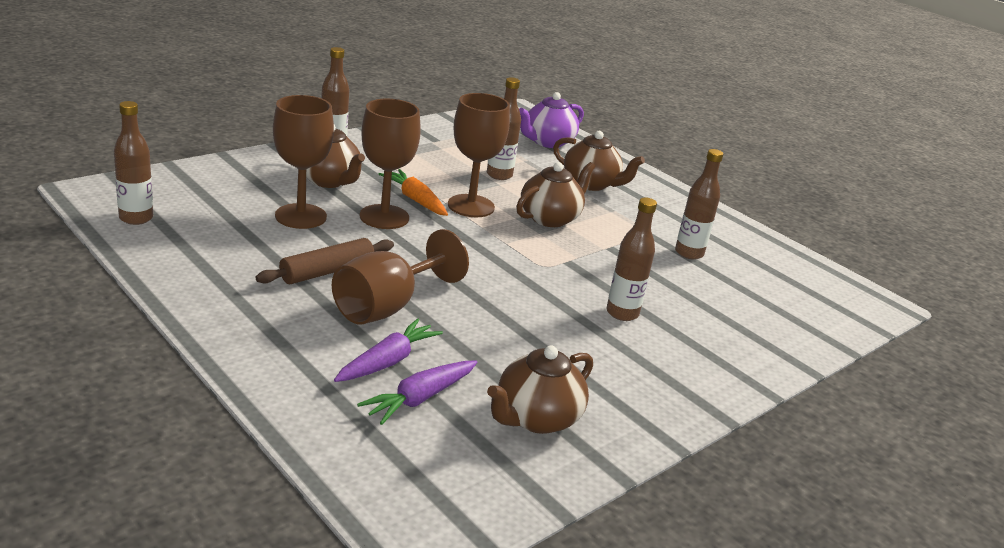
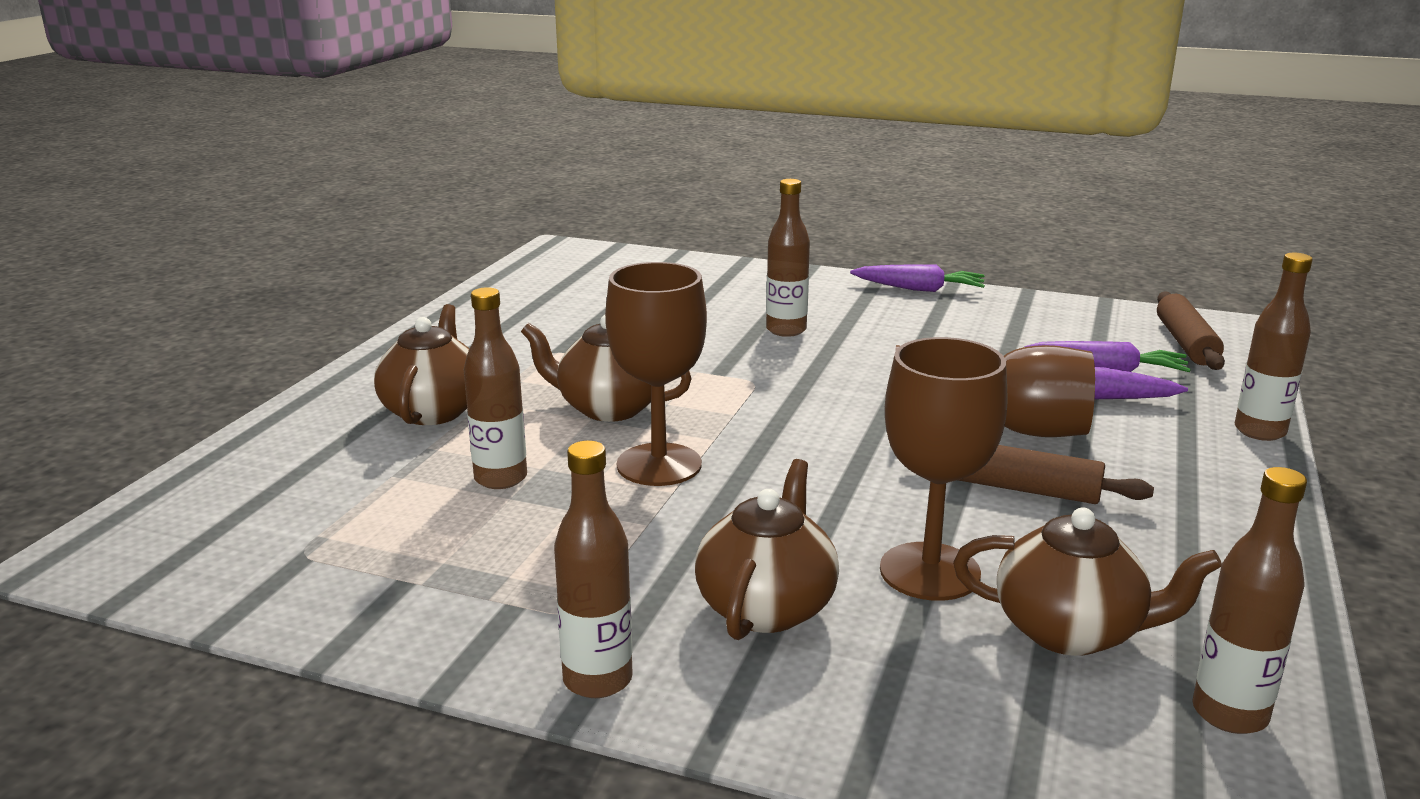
camera: 115 degrees left, 5 degrees down
brown goblet [360,99,421,229] -> none
orange carrot [378,169,448,216] -> none
brown teapot [487,346,593,434] -> brown teapot moved to [953,507,1222,656]
purple teapot [519,92,584,148] -> none
brown bottle [675,149,723,260] -> brown bottle moved to [1235,253,1313,441]
none -> purple carrot [850,264,985,292]
none -> brown rolling pin [1157,291,1225,370]

